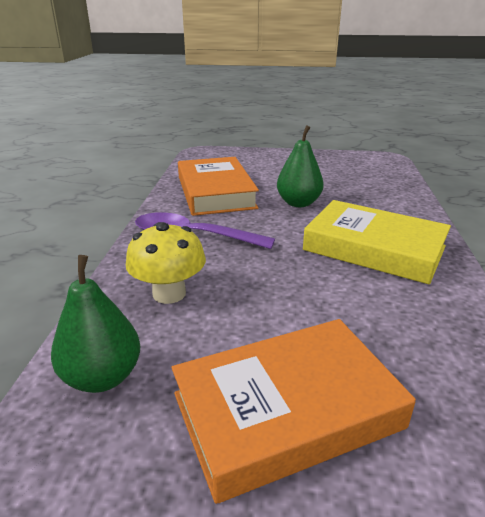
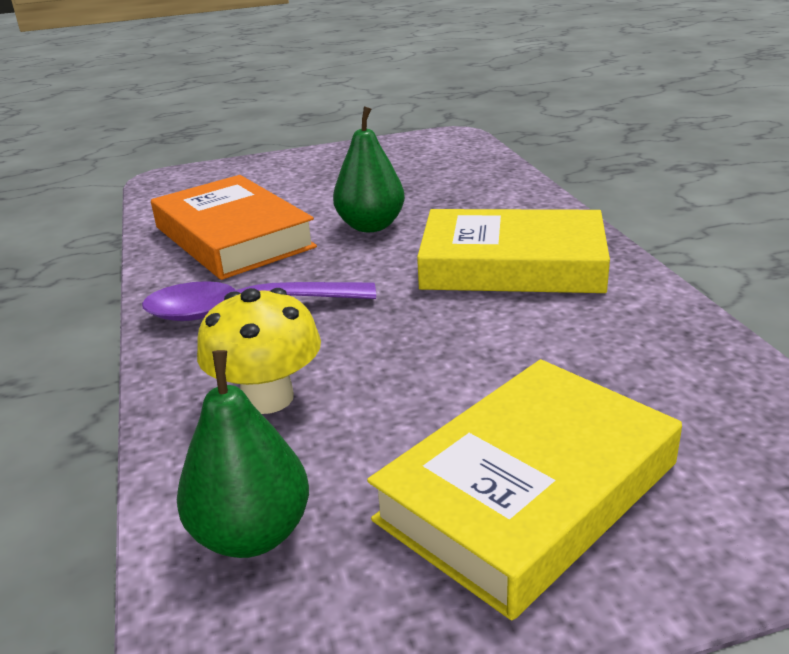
camera: 20 degrees left, 0 degrees up
orange book [172,319,416,504] -> yellow book [367,359,682,620]

